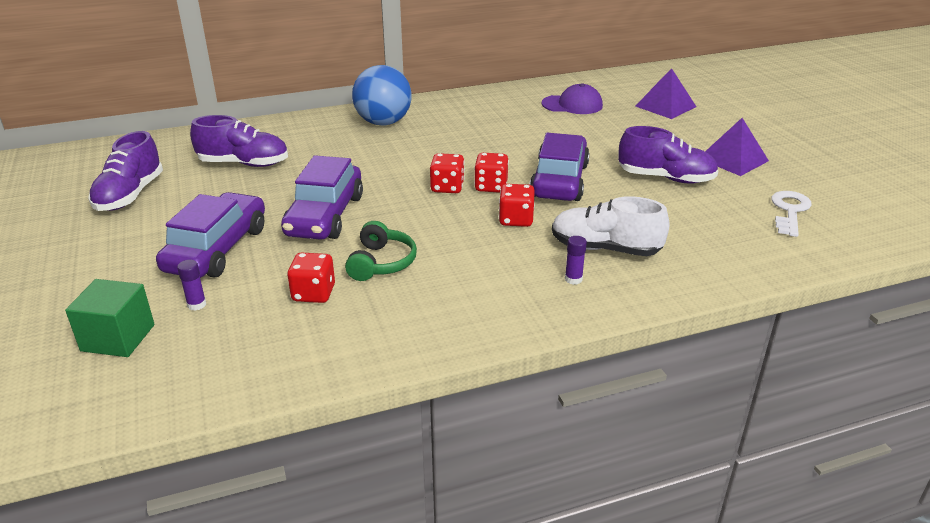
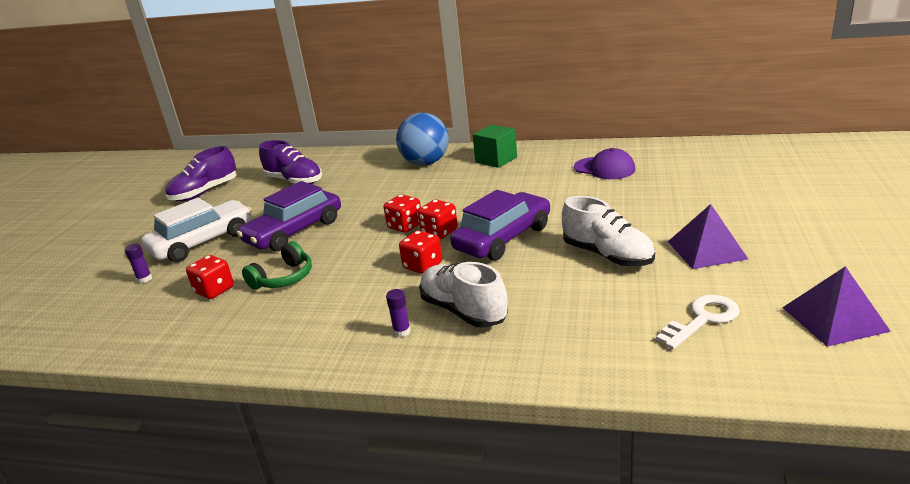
camera: 35 degrees right, 5 degrees down
green cube [65,279,155,357] -> green cube moved to [473,124,517,168]
purple car [156,192,265,278] -> white car [141,198,252,262]
purple shoe [618,126,719,184] -> white shoe [562,196,655,267]
purple pyramid [636,68,696,119] -> purple pyramid moved to [782,266,891,347]

